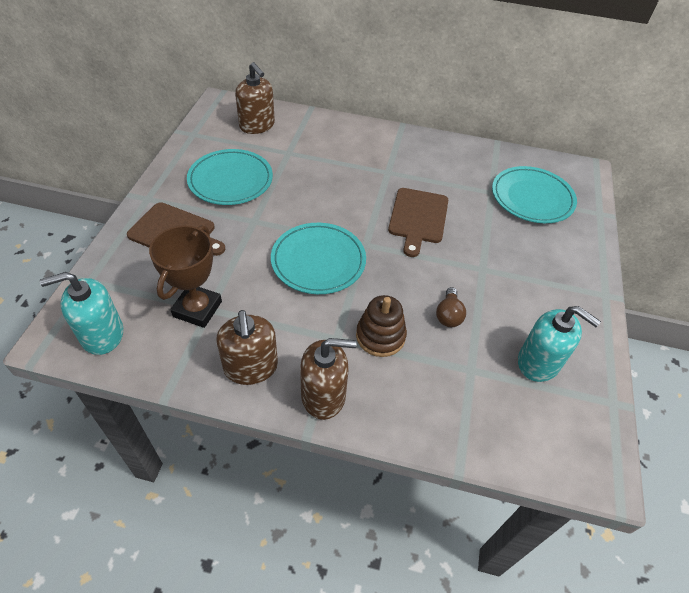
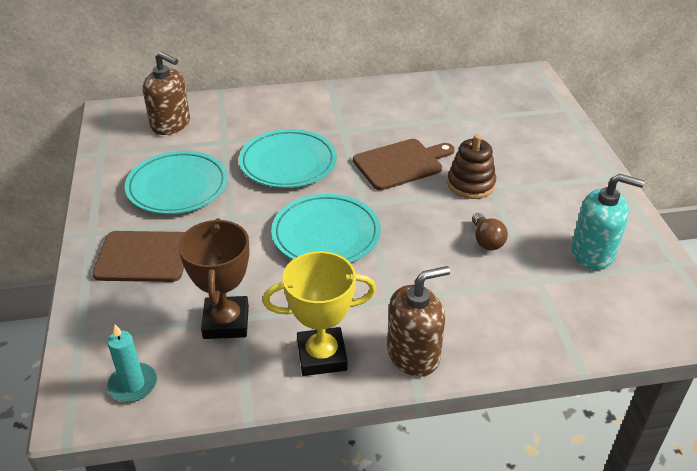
camera: 20 degrees left, 10 degrees down
turquoise soap dispenser [39,272,123,355] -> turquoise candle [107,324,157,402]
brown soap dispenser [216,310,278,385] -> yellow trophy [263,251,376,376]
brown stacking toy [356,295,407,357] -> brown stacking toy moved to [447,135,496,199]
brown cutting board [388,188,448,257] -> brown cutting board turned 105 degrees counterclockwise [353,139,454,190]
turquoise plate [492,166,577,223] -> turquoise plate moved to [239,129,337,188]

